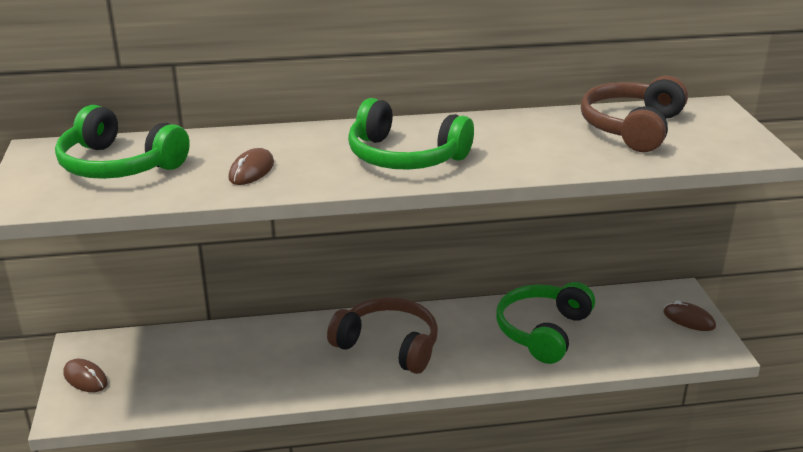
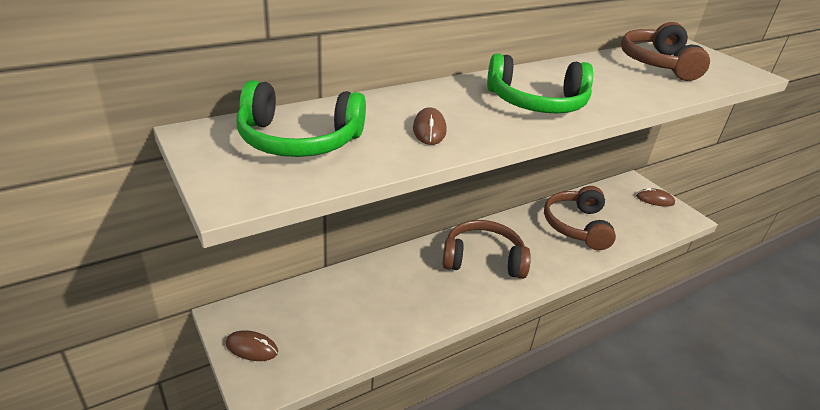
camera: 25 degrees left, 5 degrees up
green headphones [496,282,595,364] -> brown headphones [544,186,616,250]

